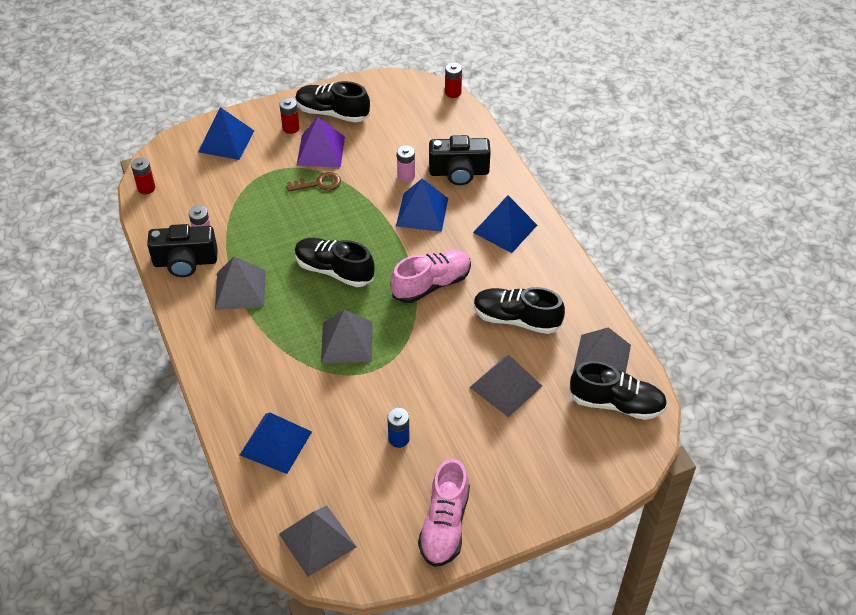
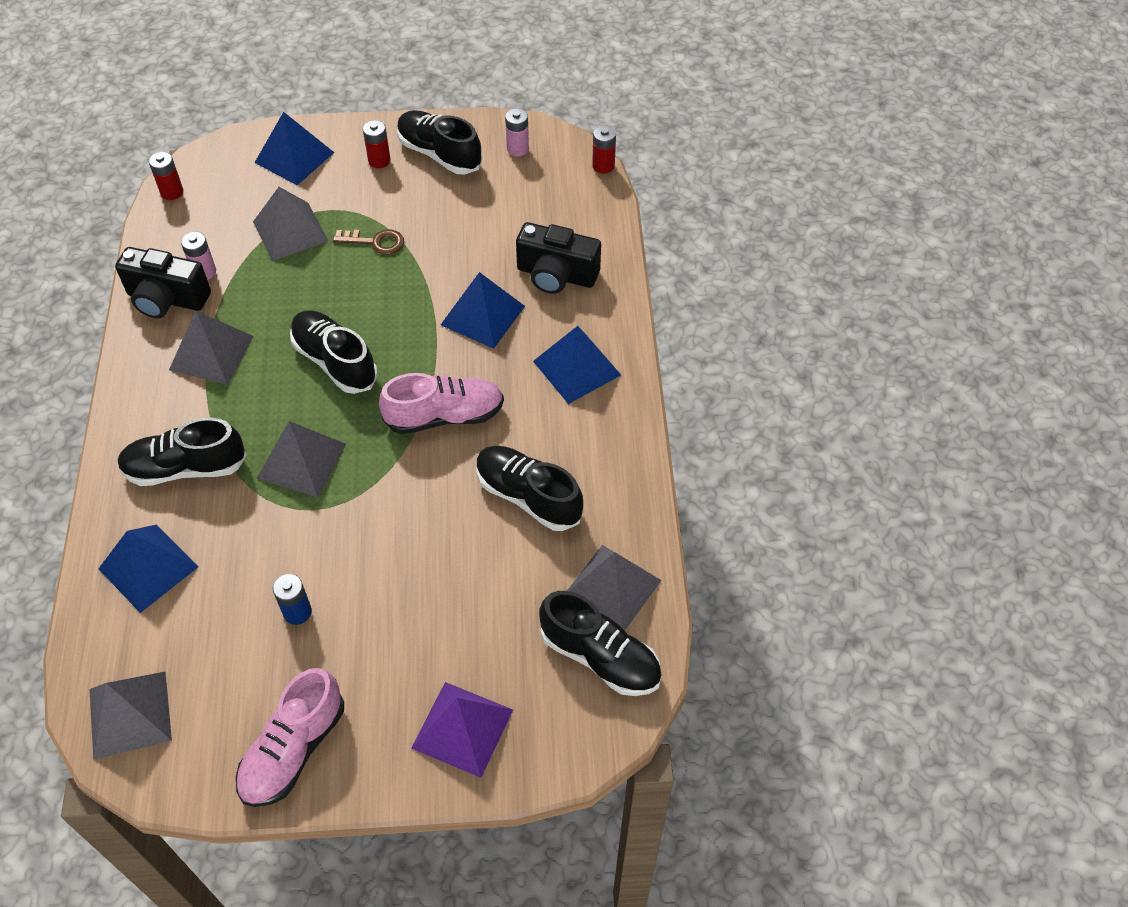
camera: 20 degrees right, 5 degrees up
purple pyramid [297,117,345,167] -> purple pyramid moved to [411,682,513,778]
pink battery [397,145,415,182] -> pink battery moved to [505,108,529,156]
grey pyramid [470,355,542,417] -> grey pyramid moved to [253,187,328,261]
none -> black shoe [117,418,247,486]

